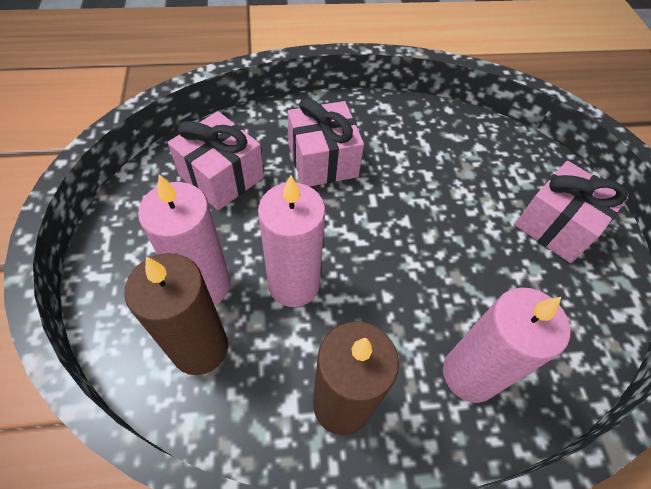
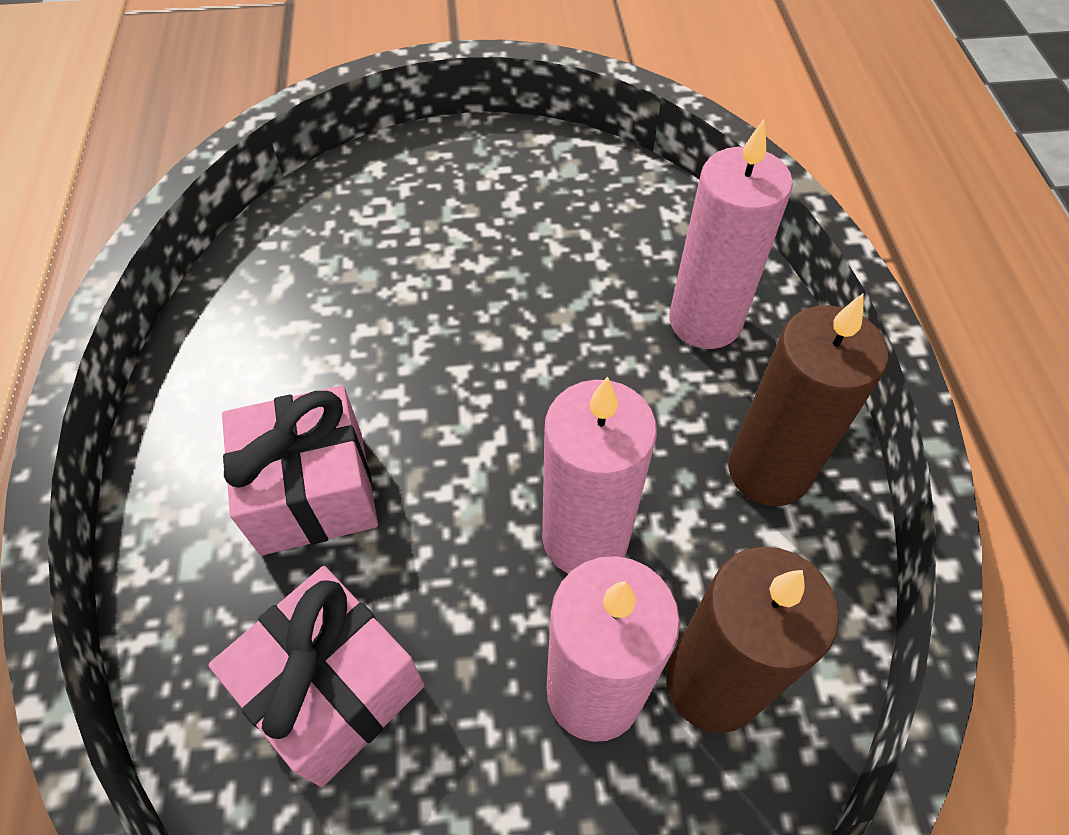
camera: 85 degrees left, 0 degrees up
pink gift [515,161,628,263] -> none

